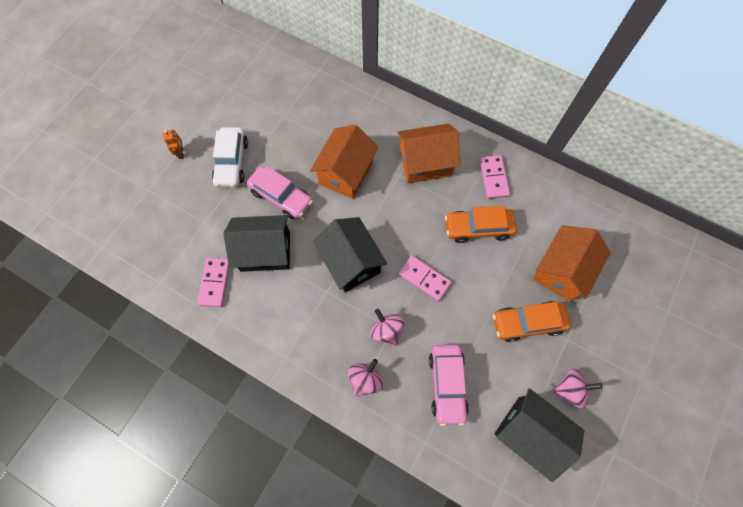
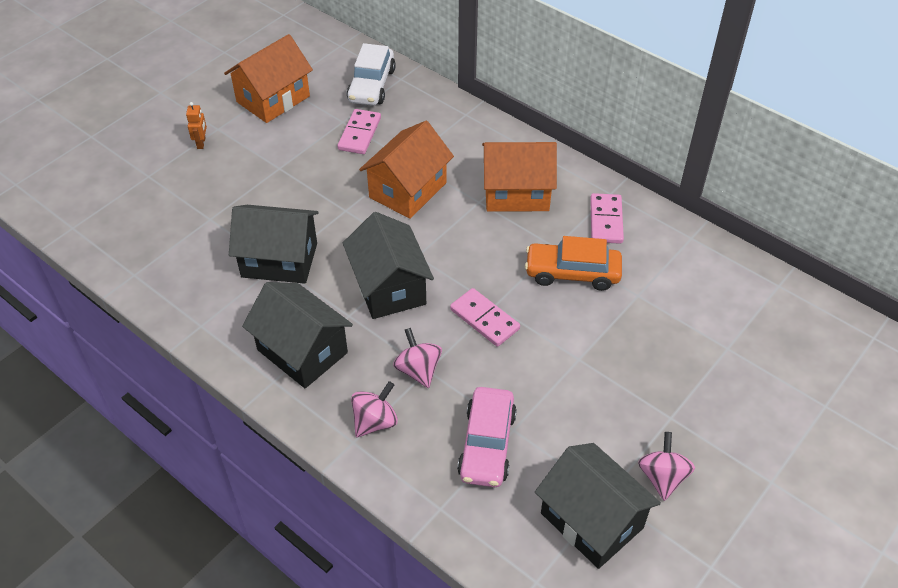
camera: 10 degrees right, 20 degrees down
pink domino [197,258,229,307] -> pink domino moved to [337,109,381,154]
white car [212,127,248,188] -> white car moved to [347,43,396,106]
pink car [247,166,313,219] -> none
orange car [493,301,571,342] -> none
orange house [533,225,611,301] -> orange house moved to [224,34,313,123]
pink spinning top [553,369,602,409] -> pink spinning top turned 90 degrees counterclockwise [638,432,695,501]
none -> black house [242,282,353,388]

